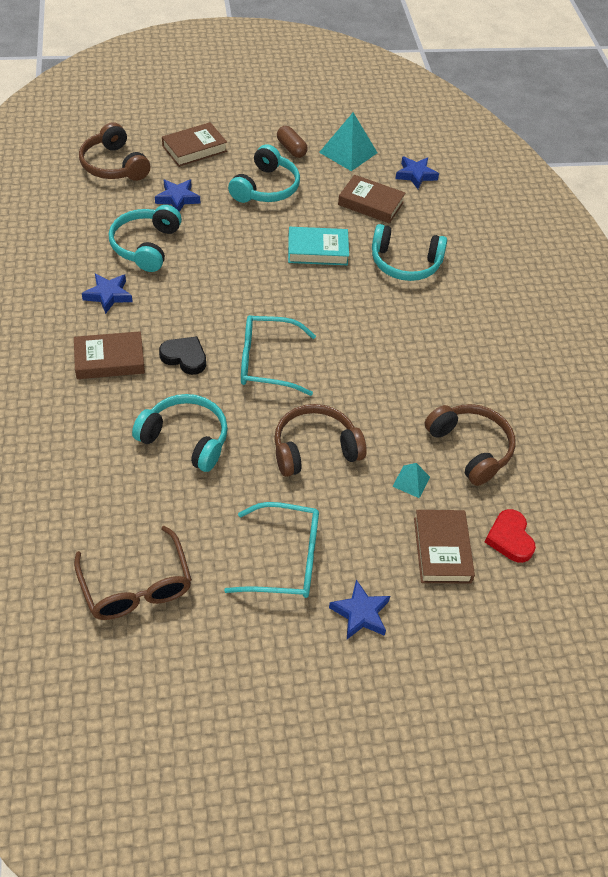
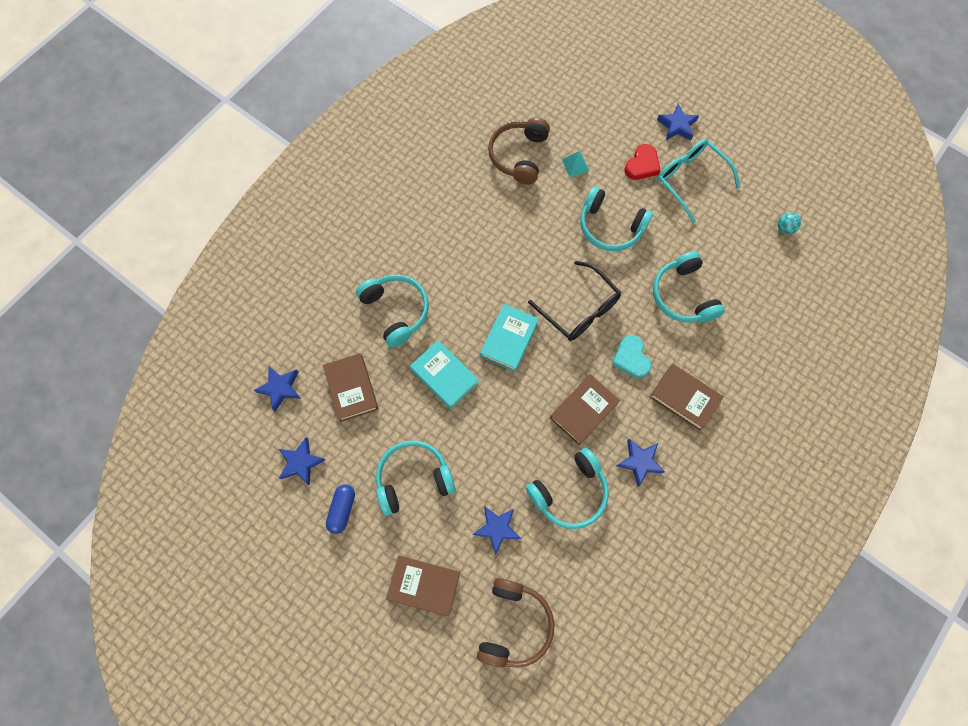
camera: 130 degrees left, 20 degrees up
brown glasses [74,526,192,620] -> turquoise ball [778,212,801,234]
black heart [159,336,206,375] -> turquoise heart [612,335,651,378]
turquoise glasses [241,315,316,396] -> black glasses [528,261,621,341]
brown headphones [274,404,367,477] -> turquoise headphones [580,186,653,251]
brown capsule [277,126,308,158] -> blue capsule [326,484,355,534]
turquoise pyramid [319,112,377,171] -> blue star [279,437,325,485]
brown book [414,510,475,584] -> brown book moved to [550,374,620,445]
red heart [485,509,536,563] -> red heart moved to [624,144,661,180]
none -> turquoise book [480,304,539,372]

